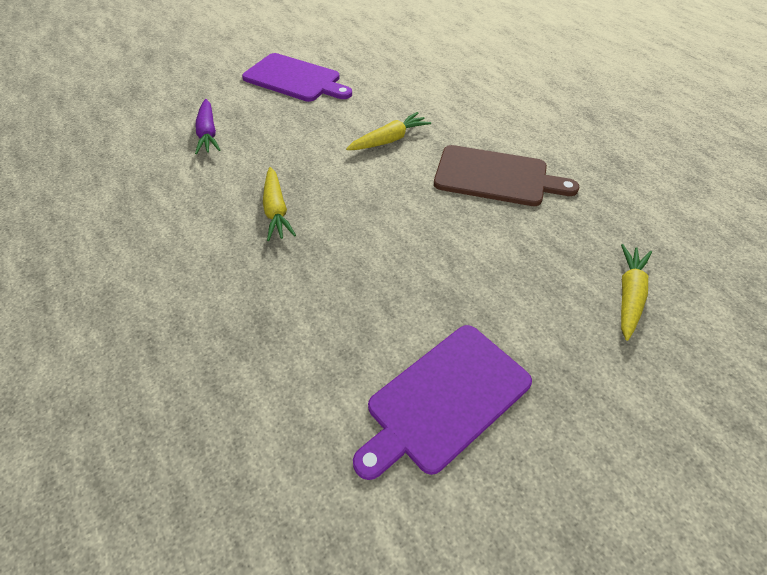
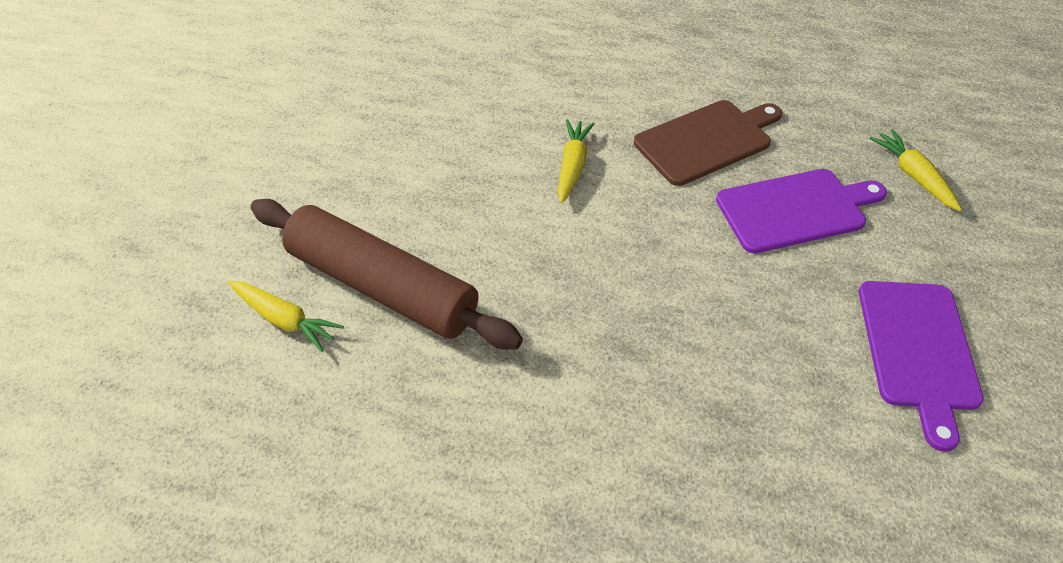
camera: 45 degrees left, 0 degrees up
purple carrot [195,99,220,154] -> brown rolling pin [251,199,523,350]
purple cutting board [242,53,352,102] -> purple cutting board moved to [716,169,887,253]
yellow carrot [263,167,296,241] -> yellow carrot moved to [228,281,344,352]

